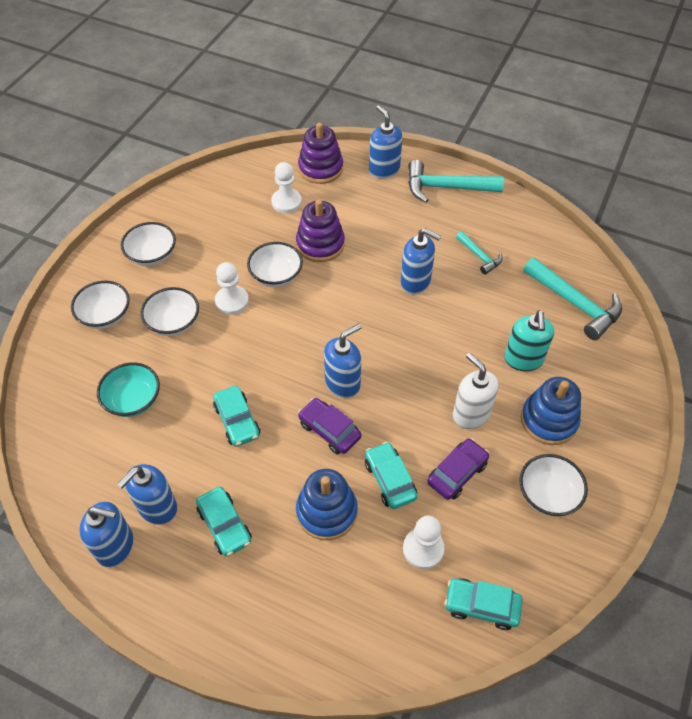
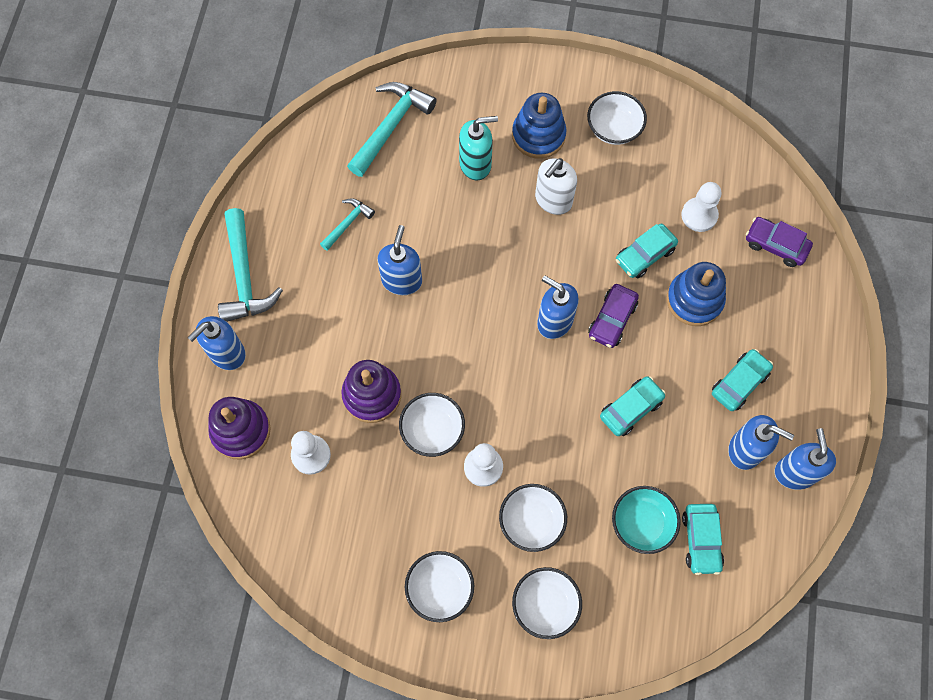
camera: 105 degrees left, 15 degrees up
purple car [427,438,489,500] -> purple car moved to [746,217,813,267]
turquoise car [444,578,523,630] -> turquoise car moved to [682,504,724,575]

